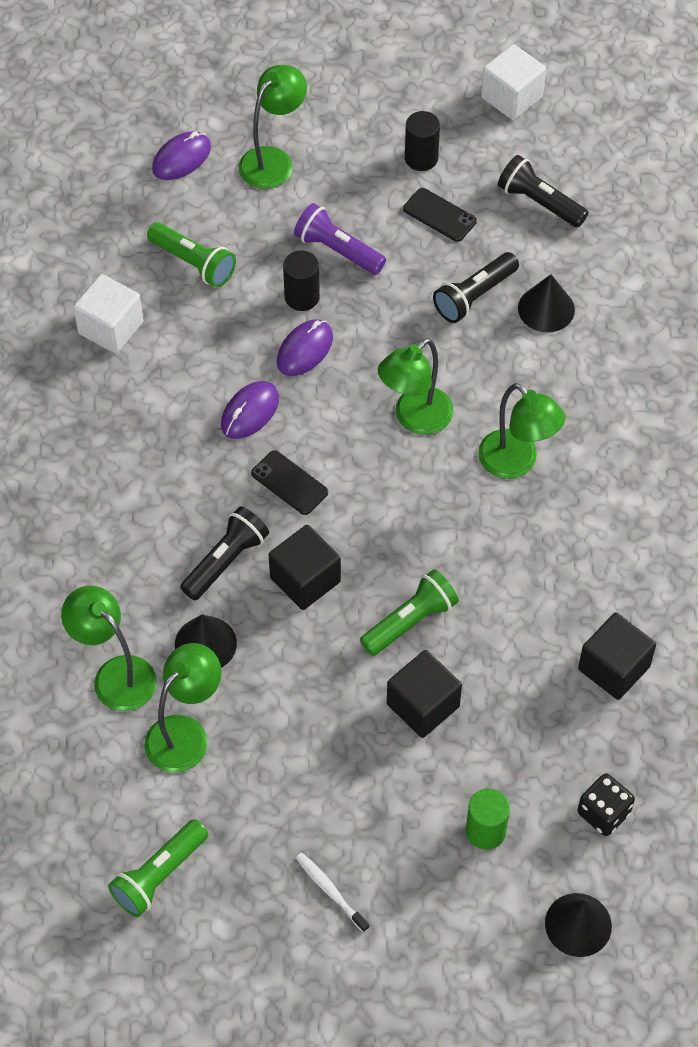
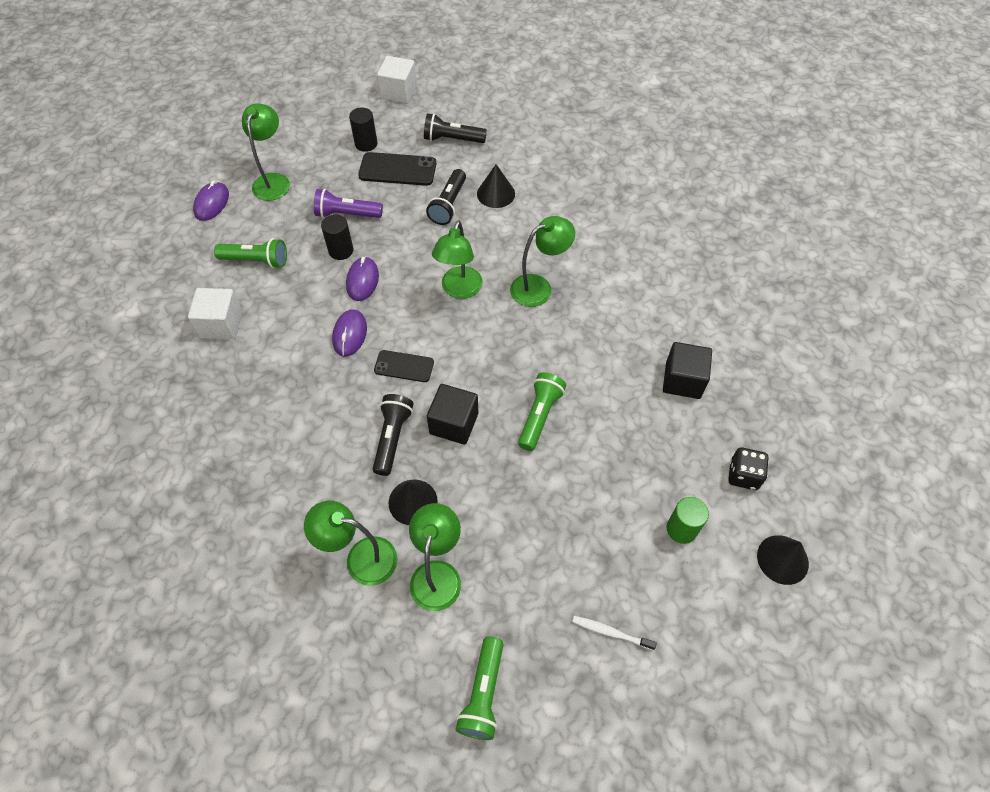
camera: 30 degrees left, 0 degrees up
black cube [387,650,462,738] -> none
black phone [403,188,477,242] -> black phone [358,152,436,186], size x1.55
green lamp [478,383,566,479] -> green lamp turned 45 degrees counterclockwise [510,216,575,307]

